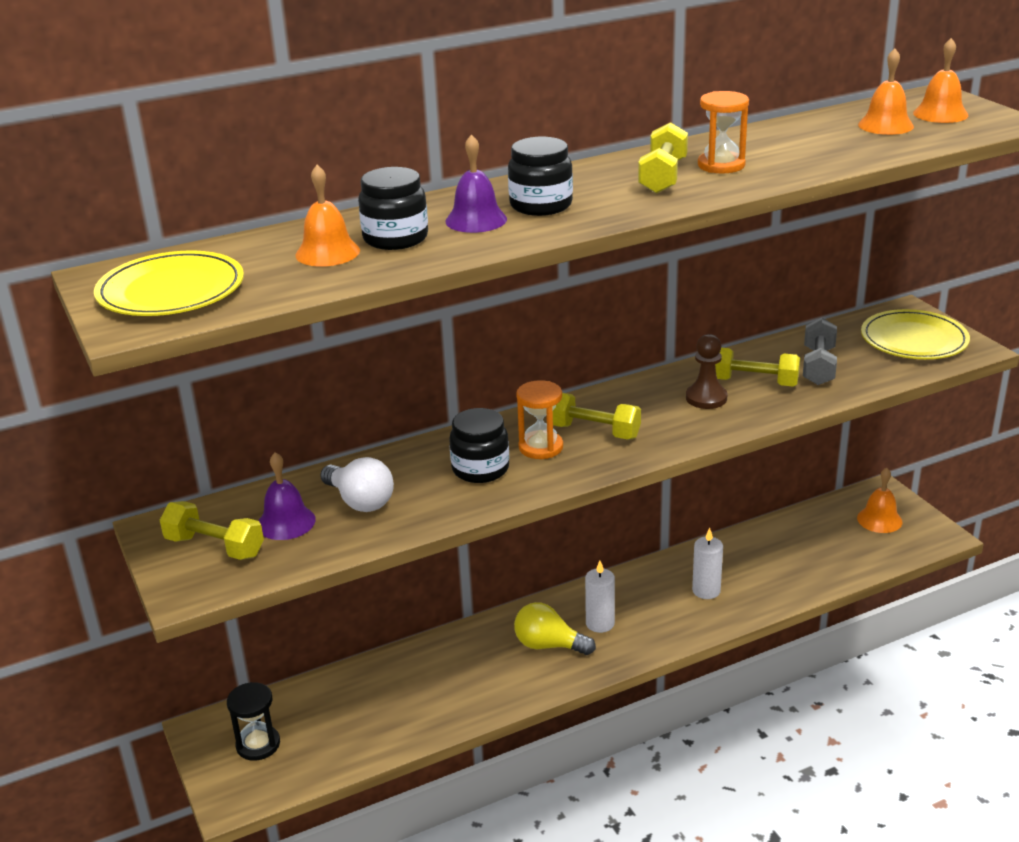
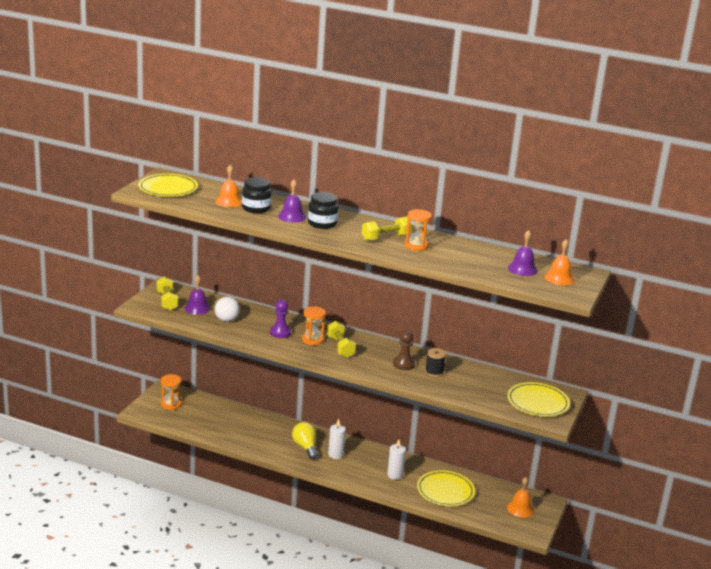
camera: 45 degrees right, 5 degrees down
black hourglass [227,682,280,761] -> orange hourglass [161,374,181,410]
black jar [449,408,509,483] -> purple pawn [270,299,291,338]
yellow dumbbell [715,348,800,387] -> black spool [425,348,446,377]
grey dumbbell [803,318,837,385] -> none
orange bell [858,48,914,135] -> purple bell [508,230,538,276]
none -> yellow plate [417,470,475,506]

